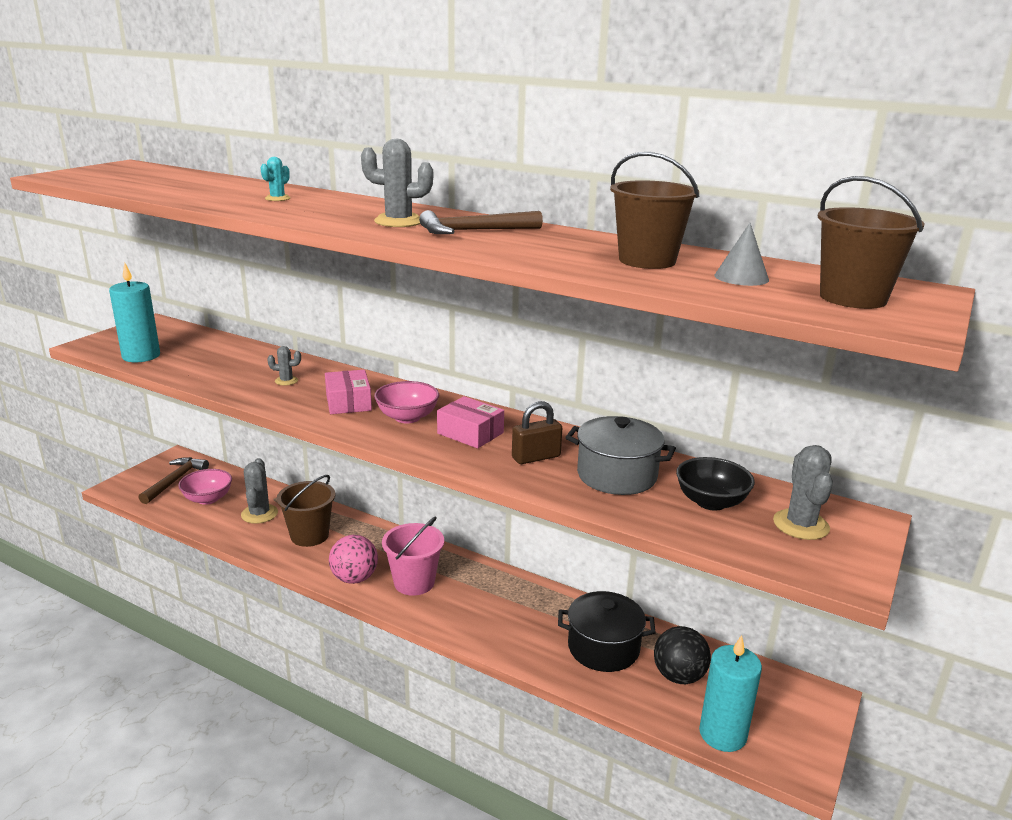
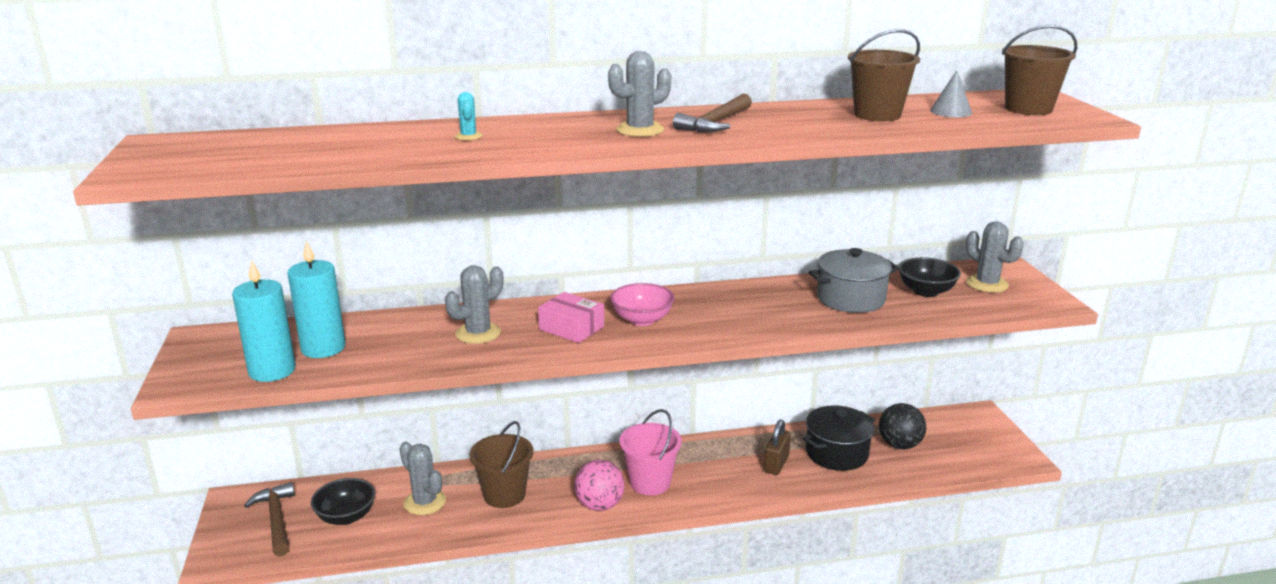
camera: 40 degrees left, 0 degrees up
pink bowl [178,469,232,505] -> black bowl [311,478,375,525]
grey cactus [267,346,301,386] -> grey cactus [445,265,504,344], size x1.78
pink box [437,396,504,448] -> none
brown padlock [512,401,562,464] -> brown padlock moved to [764,419,791,475]
turquoise candle [699,635,762,752] -> turquoise candle moved to [288,241,346,358]

